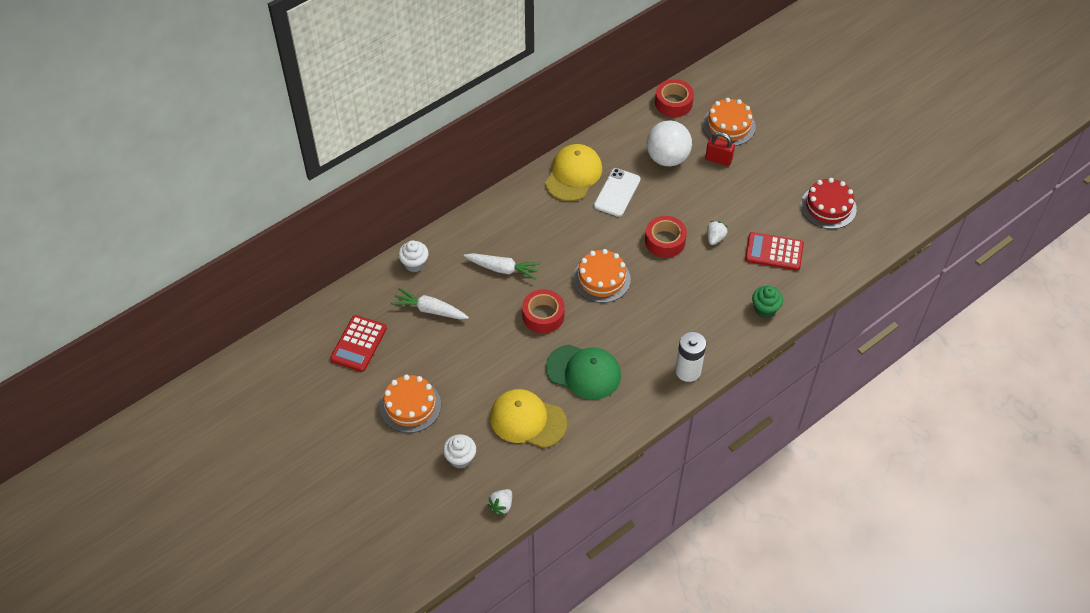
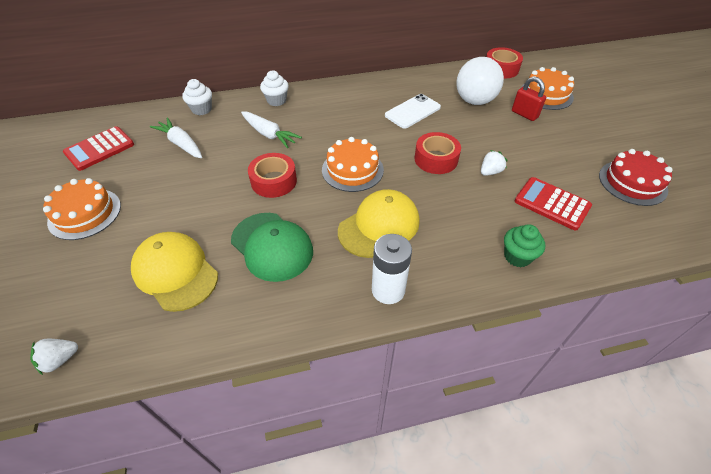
camera: 25 degrees right, 5 degrees down
white cupcake [443,434,476,469] -> white cupcake moved to [260,70,289,106]
yellow cap [545,144,602,201] -> yellow cap moved to [338,189,420,258]

